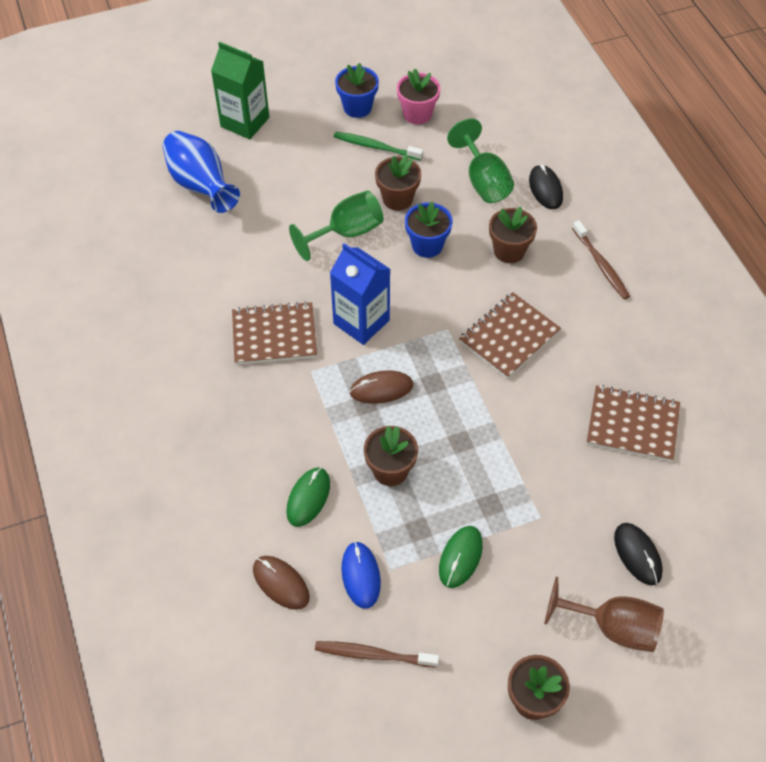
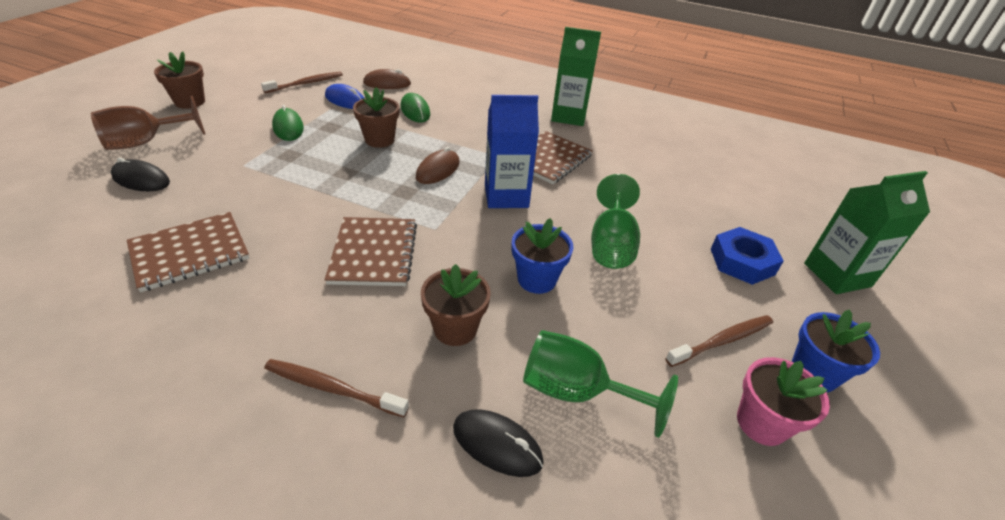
camera: 130 degrees right, 15 degrees down
blue vase [163,131,240,213] -> none
green toothbrush [334,132,423,161] -> brown toothbrush [665,315,773,367]
brown flower pot [375,155,421,211] -> none
none -> green carton [551,27,601,126]
none -> blue nut [711,227,784,285]

